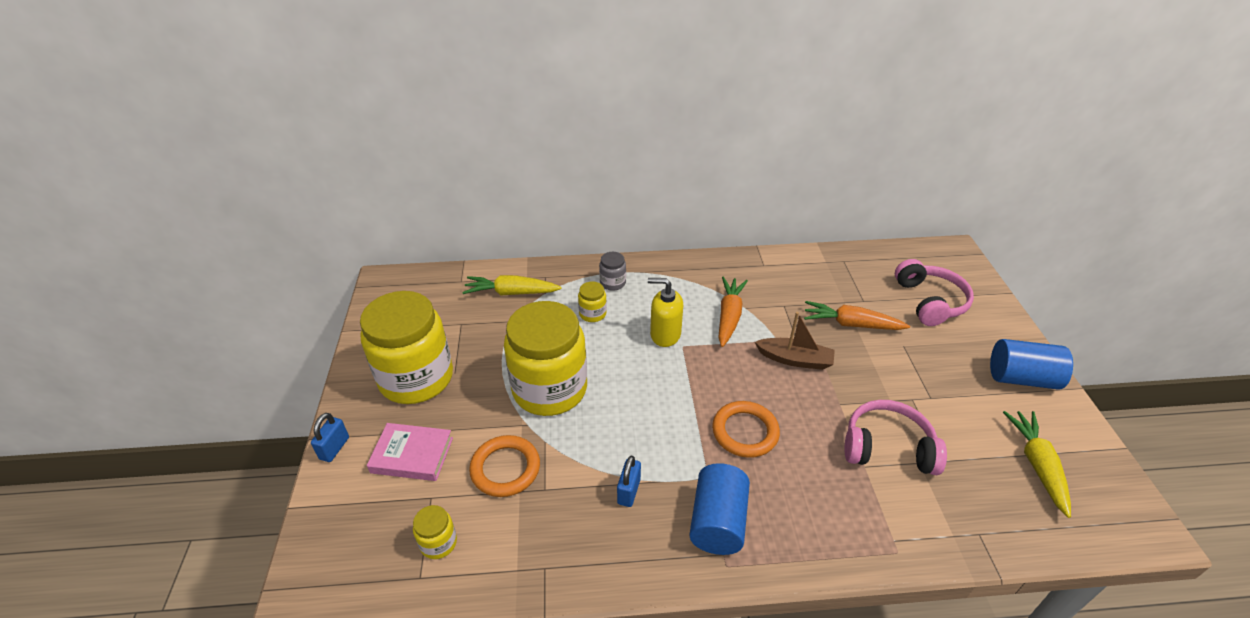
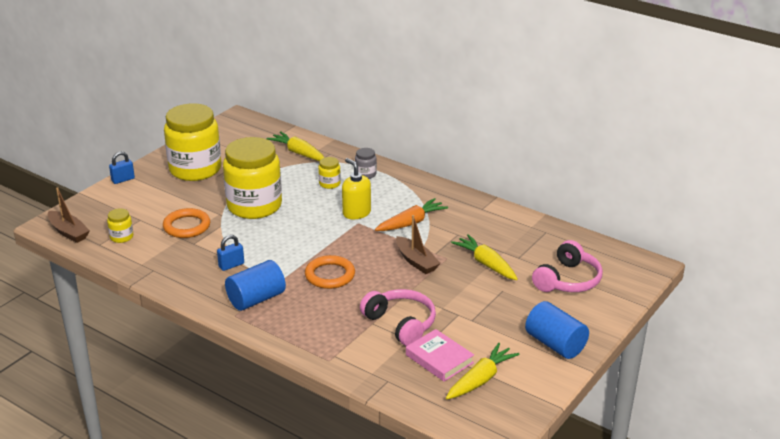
camera: 40 degrees right, 10 degrees down
pink book [367,423,453,481] -> pink book moved to [406,329,474,382]
orange carrot [804,301,910,330] -> yellow carrot [451,234,518,280]
none -> brown boat [48,187,90,243]

